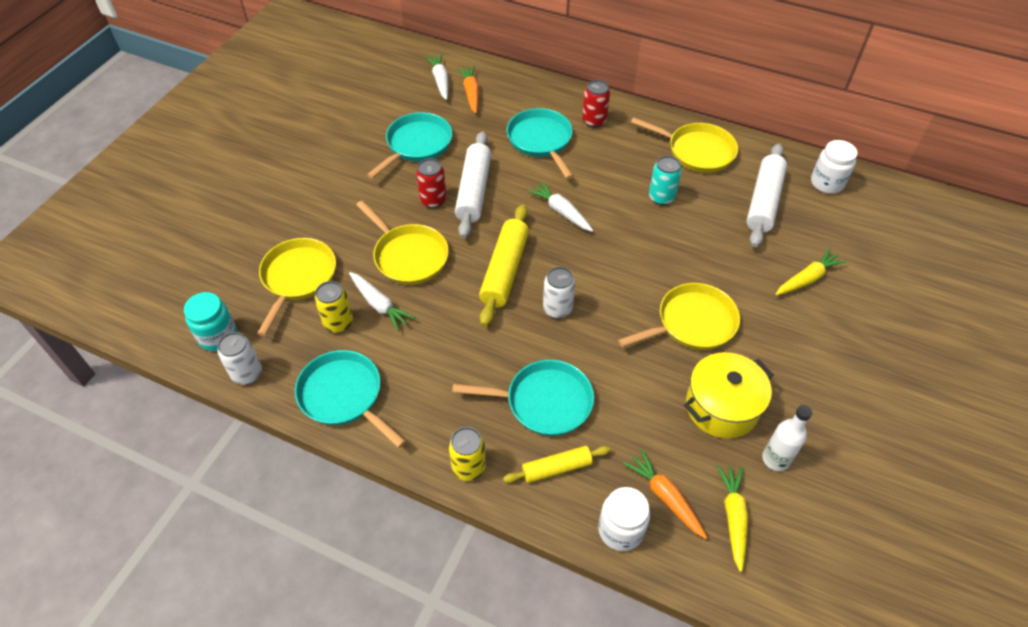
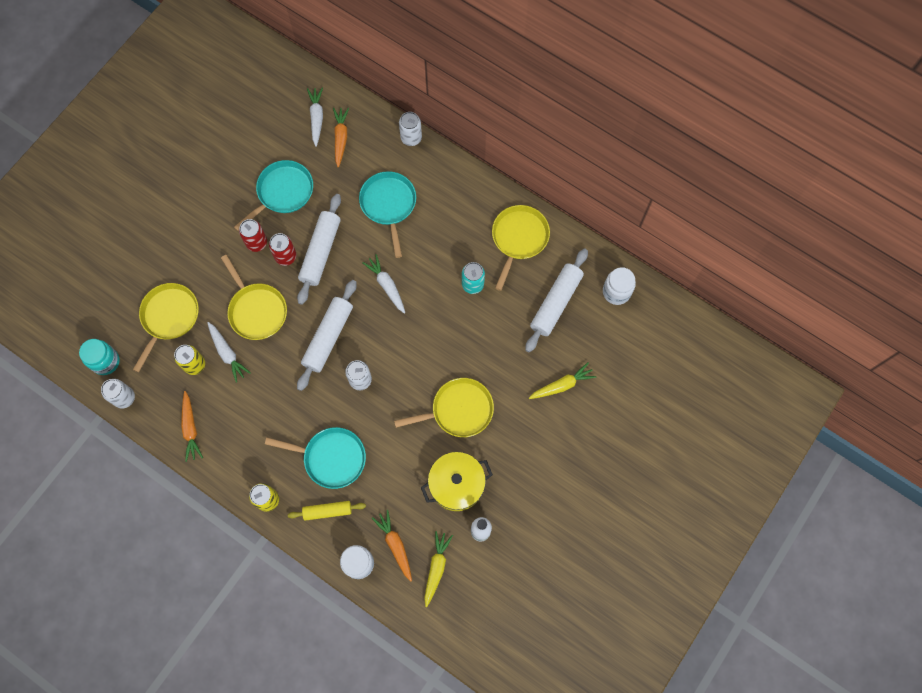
camera: 10 degrees right, 20 degrees up
turquoise pan [295,350,406,448] -> orange carrot [181,391,203,462]
yellow rolling pin [479,204,529,327] -> white rolling pin [297,280,356,391]
red can [582,80,610,128] -> red can moved to [239,219,267,252]
yellow pan [631,117,738,173] -> yellow pan turned 105 degrees counterclockwise [492,205,550,291]
none -> white can [399,112,422,146]

